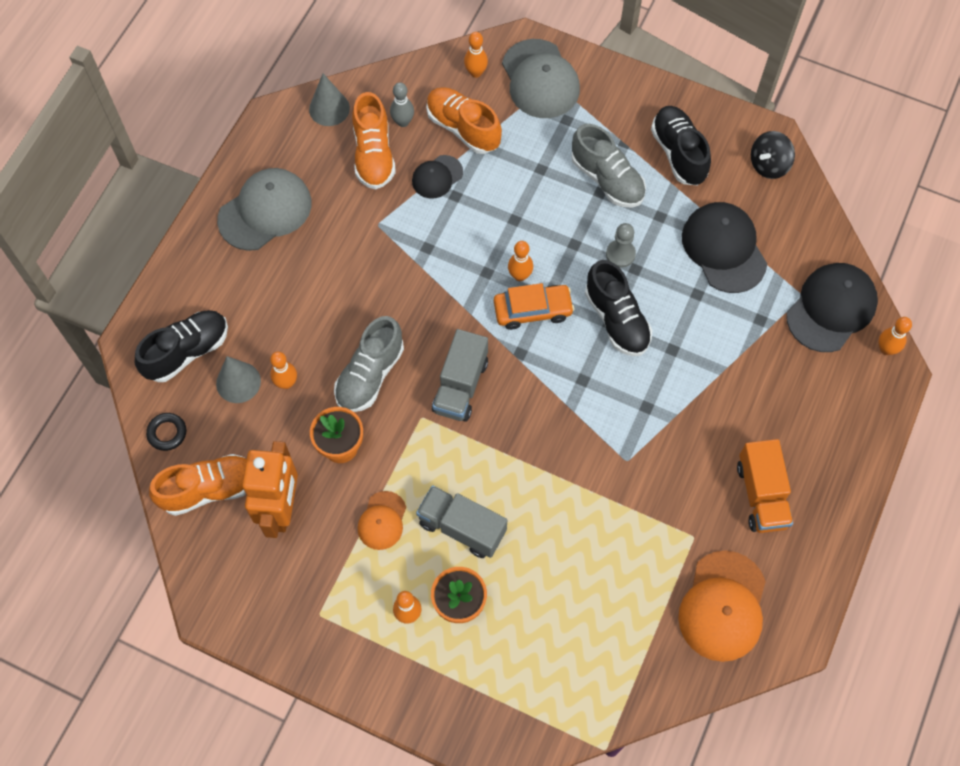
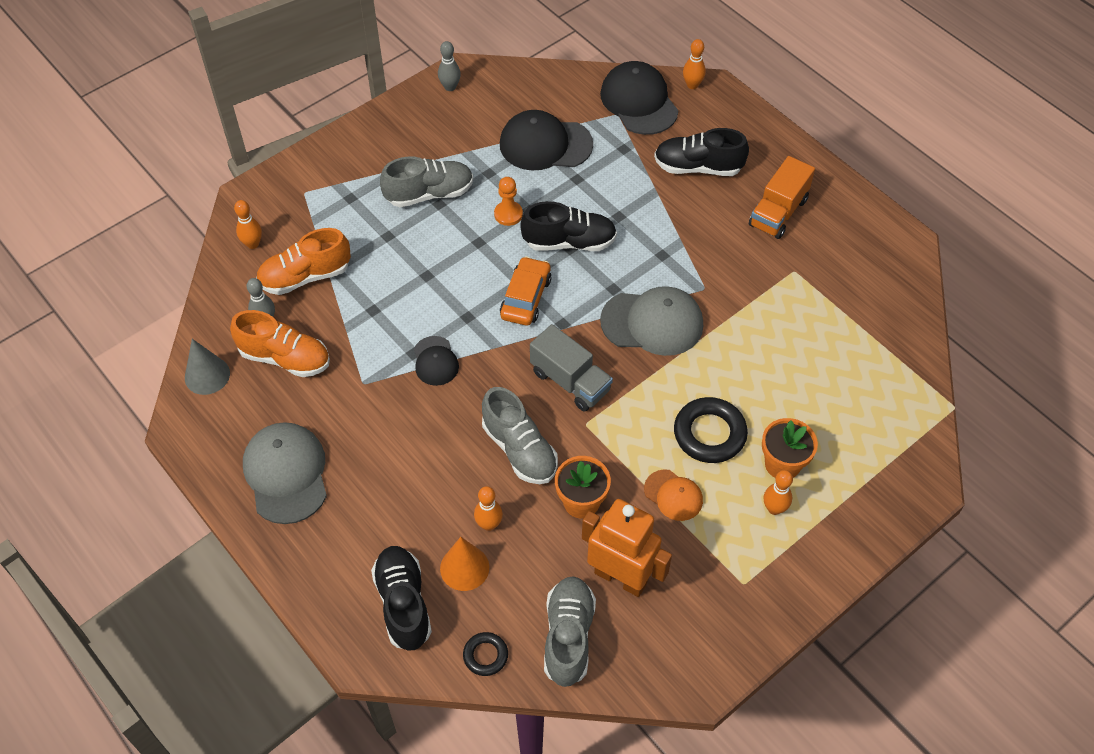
camera: 65 degrees left, 10 degrees down
orange shoe [149,454,247,516] -> grey shoe [544,577,596,687]
grey cone [216,356,261,403] -> orange cone [440,537,489,591]
black cap [412,155,463,199] -> black cap moved to [414,336,459,386]
grey truck [416,485,507,558] -> black ring [674,397,748,463]
grey cap [502,39,580,118] -> grey cap moved to [600,286,703,356]
orange bowling pin [508,241,533,281] -> none
grey pawn [606,223,636,268] -> orange pawn [494,177,523,226]
black shoe [651,106,711,185] -> black shoe moved to [654,128,749,176]
orange cap [678,551,766,662] -> none
orange truck [737,439,793,533] -> orange truck turned 105 degrees clockwise [749,156,815,239]
black spinning top [751,131,795,179] -> none
none -> grey bowling pin [438,41,461,91]

